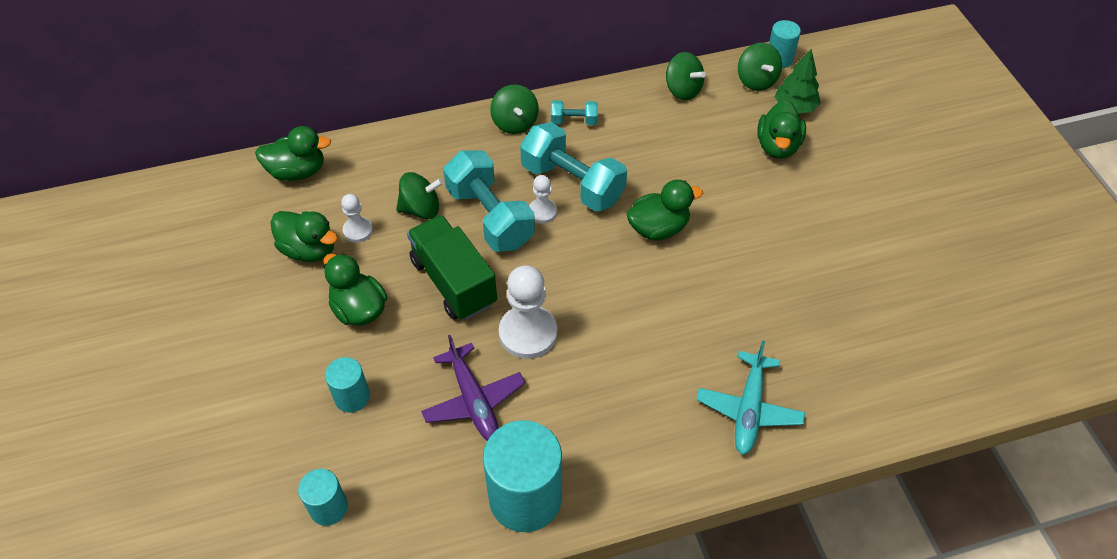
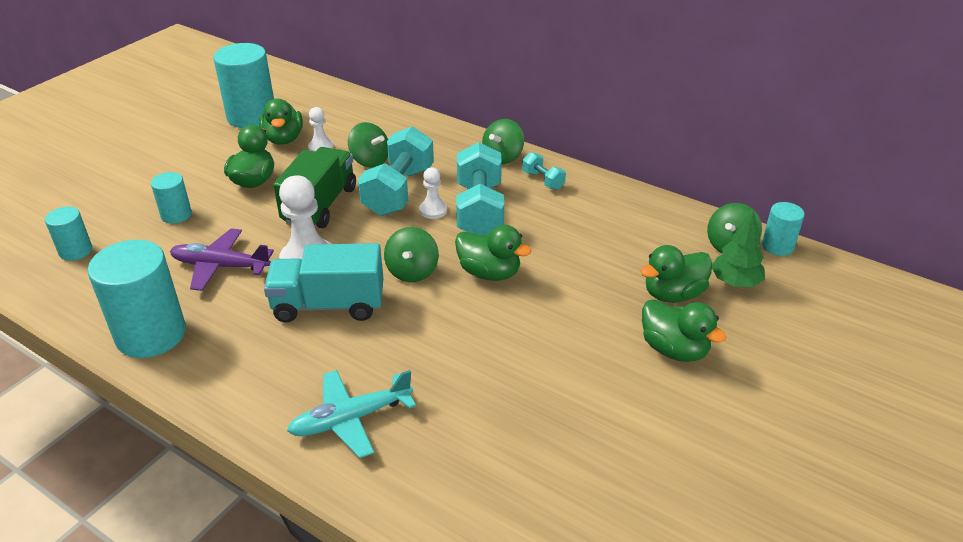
camera: 50 degrees right, 15 degrees down
green duck [255,126,331,181] -> green duck moved to [642,299,727,362]
purple plane [421,335,525,441] -> purple plane turned 75 degrees clockwise [170,228,274,291]
green spinning top [666,52,706,100] -> green spinning top moved to [384,227,439,282]
none -> turquoise cylinder [213,43,274,128]
none -> turquoise truck [264,243,383,323]

